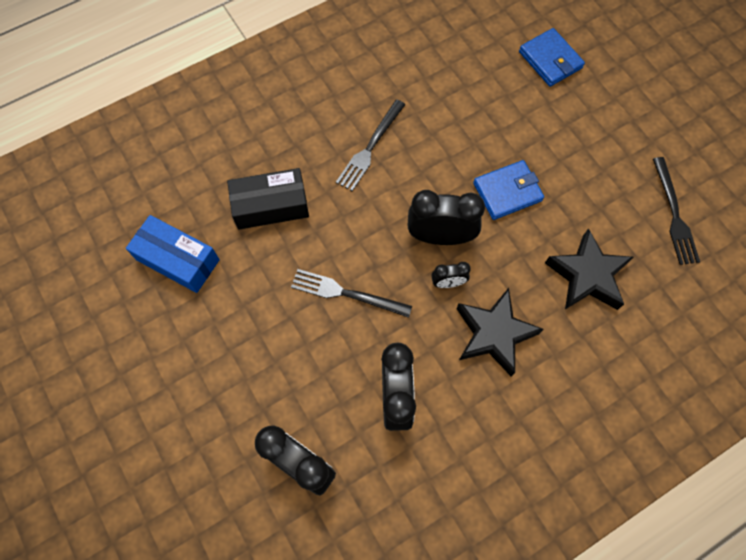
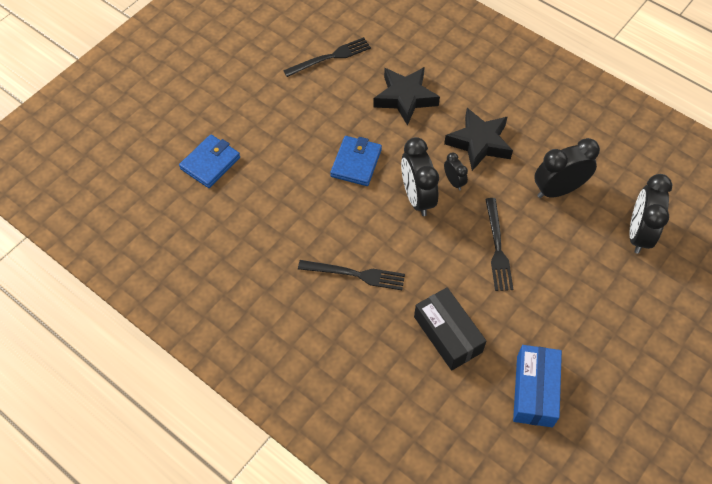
camera: 110 degrees left, 10 degrees down
blue wallet [473,160,544,220] -> blue wallet turned 60 degrees clockwise [330,136,382,186]

